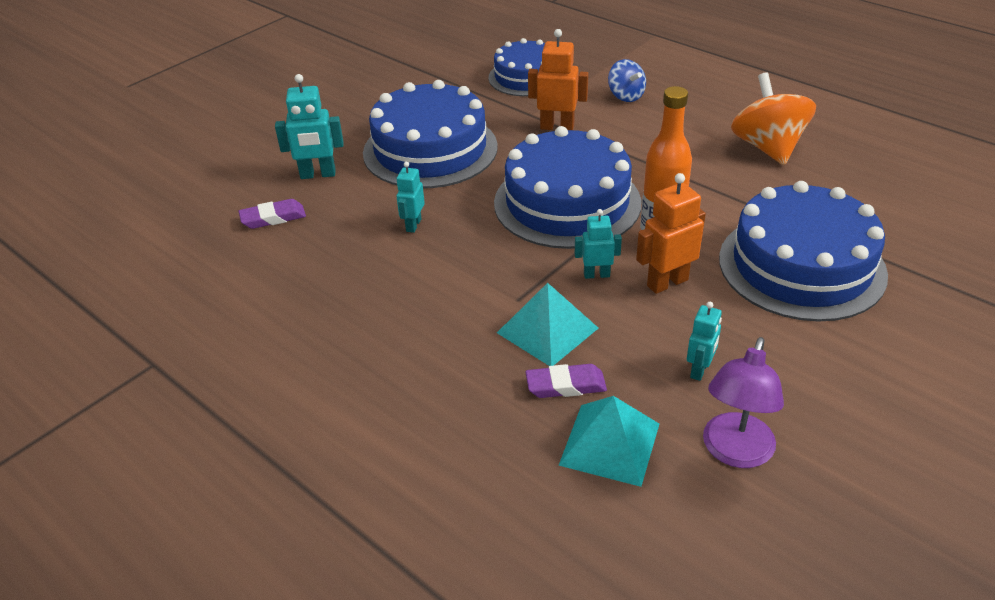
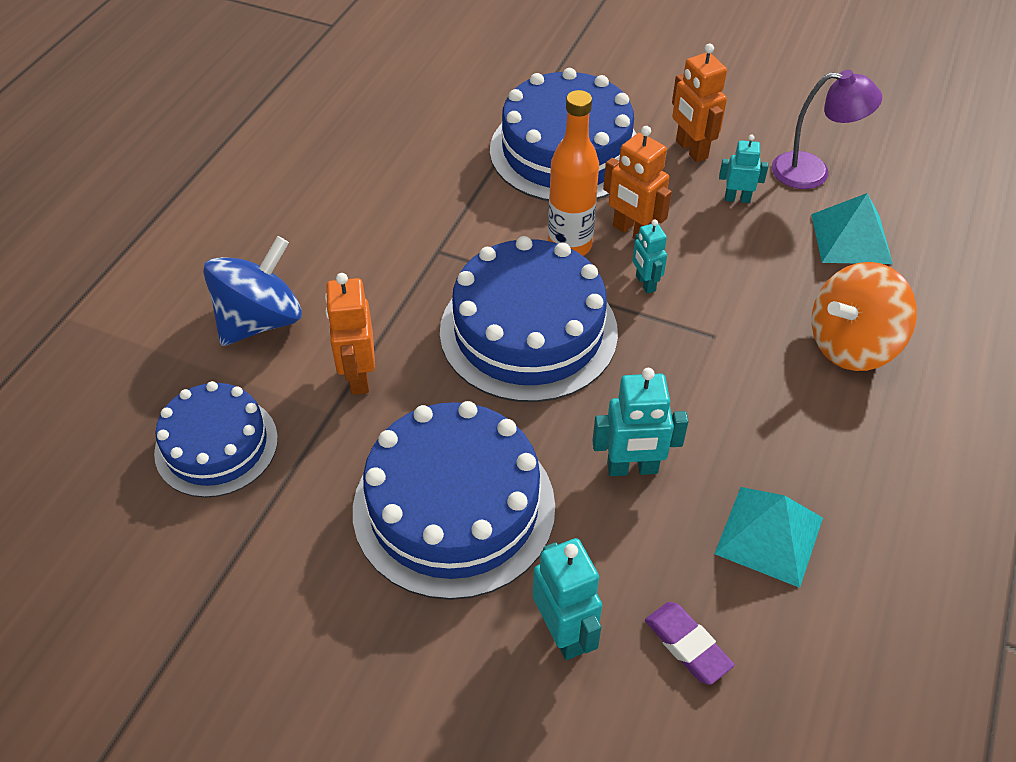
camera: 110 degrees left, 10 degrees up
turquoise robot [396,162,425,233] -> turquoise robot [592,368,689,476], size x1.59
turquoise pyramid [497,283,598,366] -> turquoise pyramid moved to [714,487,823,588]
purple eraser [526,364,607,398] -> none
blue spinning top [608,59,646,102] -> blue spinning top [203,236,302,346], size x1.75
orange spinning top [731,73,816,165] -> orange spinning top moved to [812,262,917,371]
none -> orange robot [672,43,727,162]

